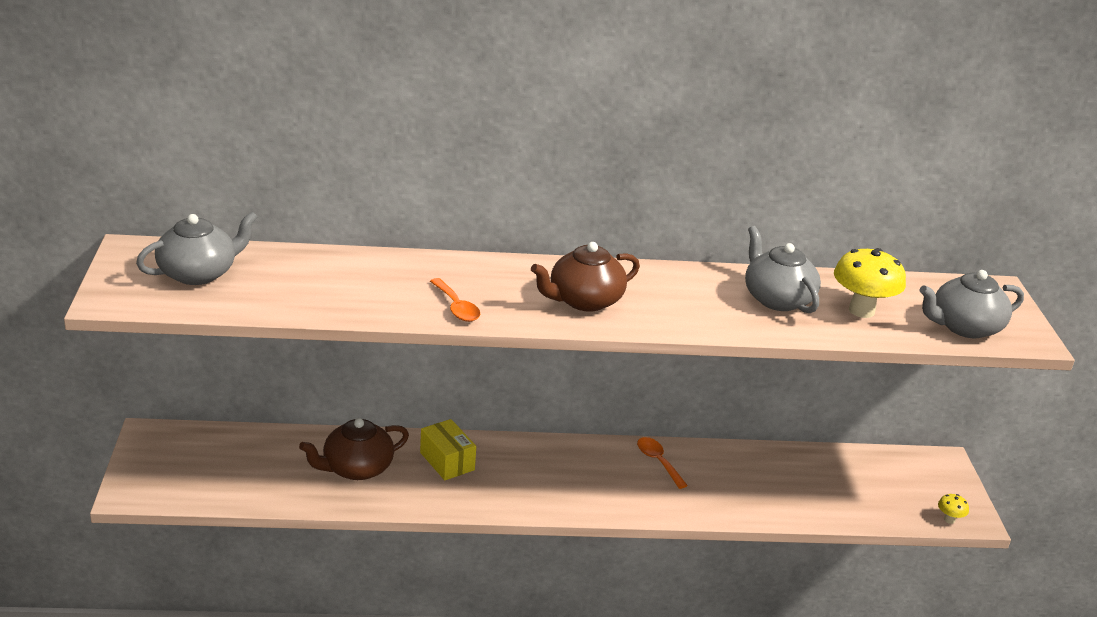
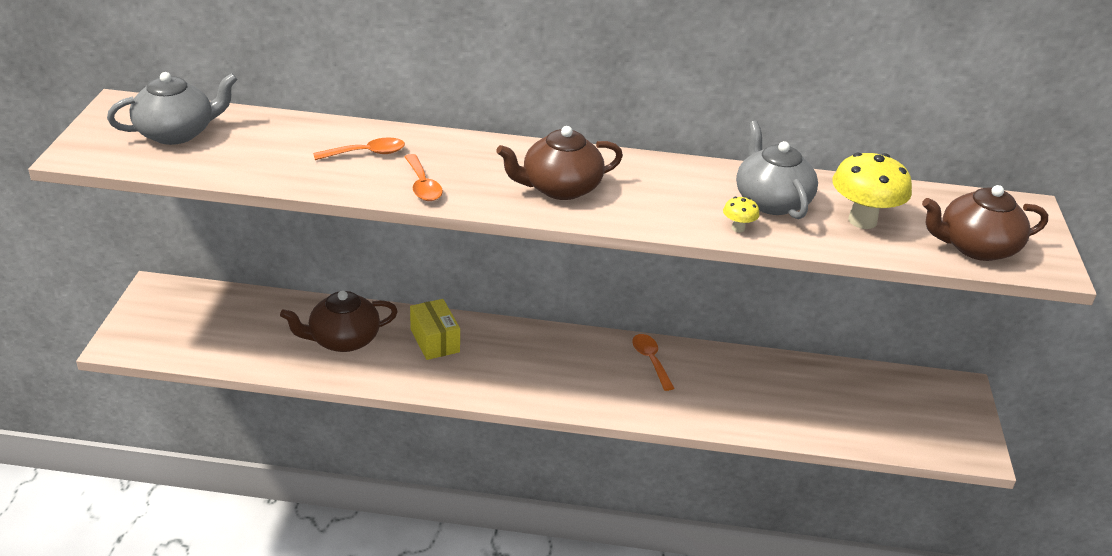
camera: 10 degrees right, 5 degrees up
grey teapot [919,270,1024,338] -> brown teapot [922,185,1048,261]
yellow mushroom [938,494,969,524] -> yellow mushroom moved to [723,197,759,232]
none -> orange spoon [313,137,405,160]

